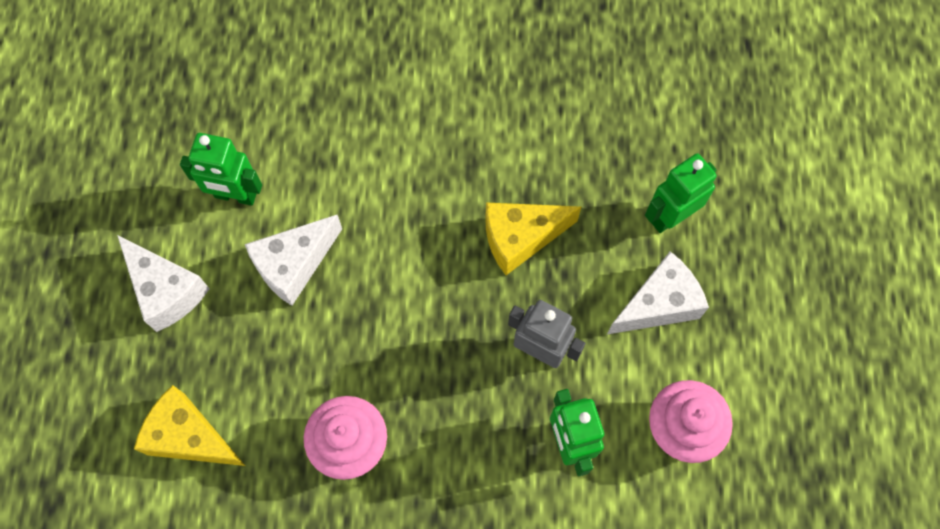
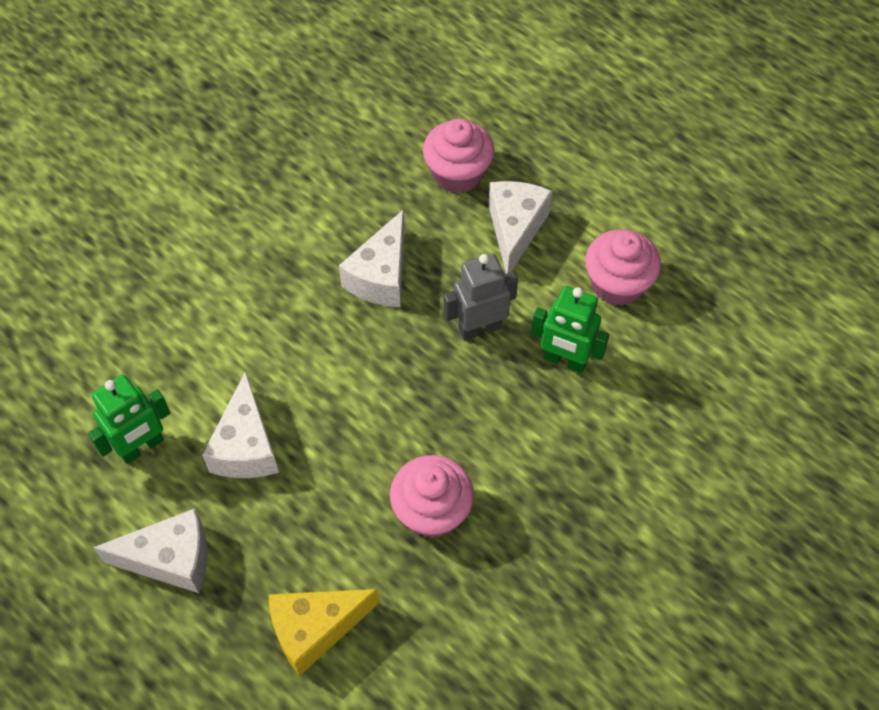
camera: 50 degrees left, 10 degrees down
yellow cheese [485,203,581,275] -> white cheese [339,210,404,307]
green robot [645,153,716,233] -> pink cupcake [423,119,494,193]

